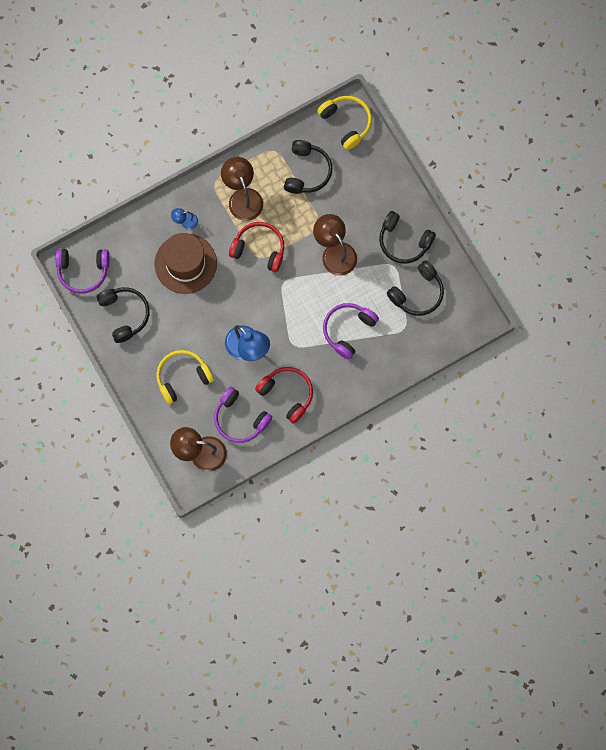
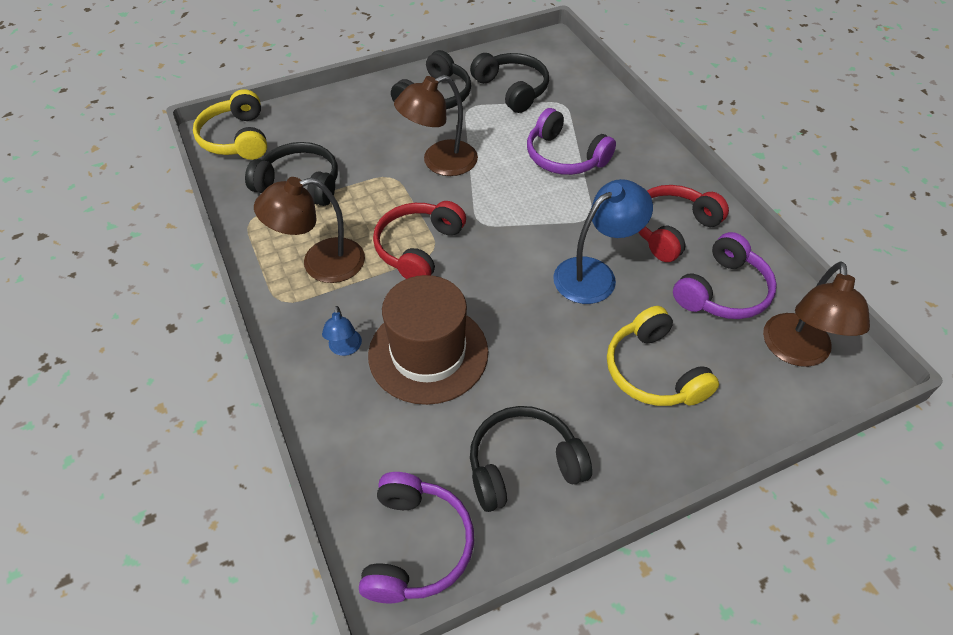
camera: 85 degrees left, 25 degrees down
yellow headphones [317,96,372,150] -> yellow headphones turned 75 degrees counterclockwise [193,89,267,160]

